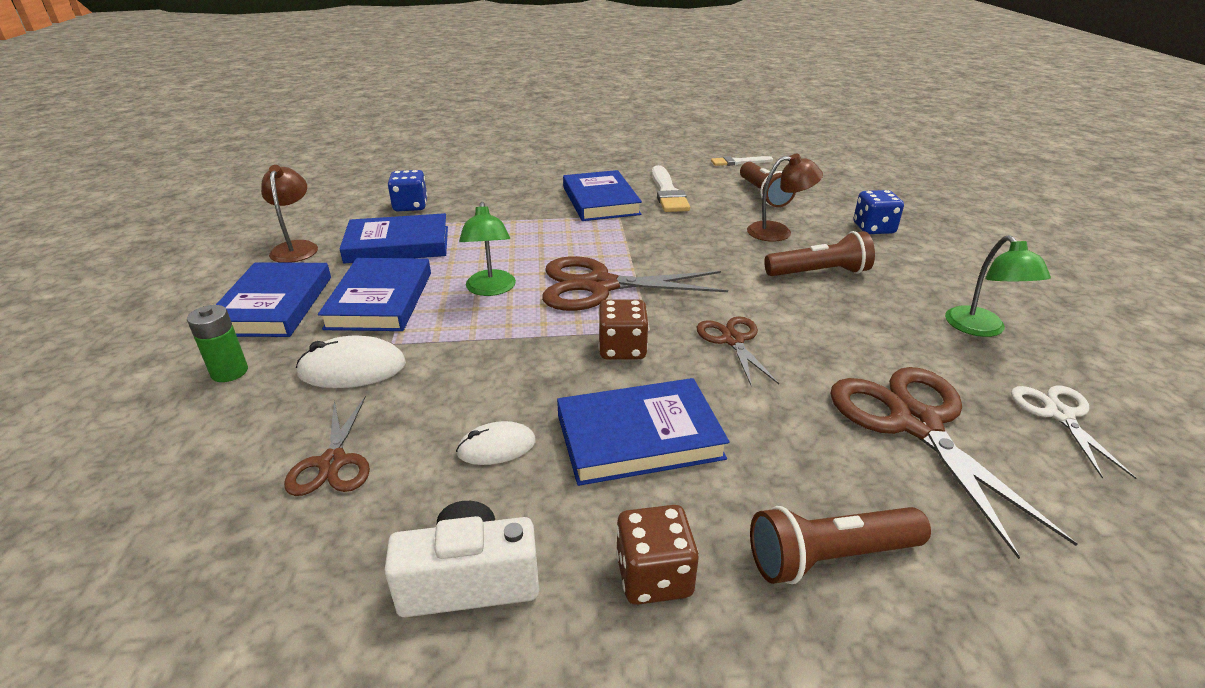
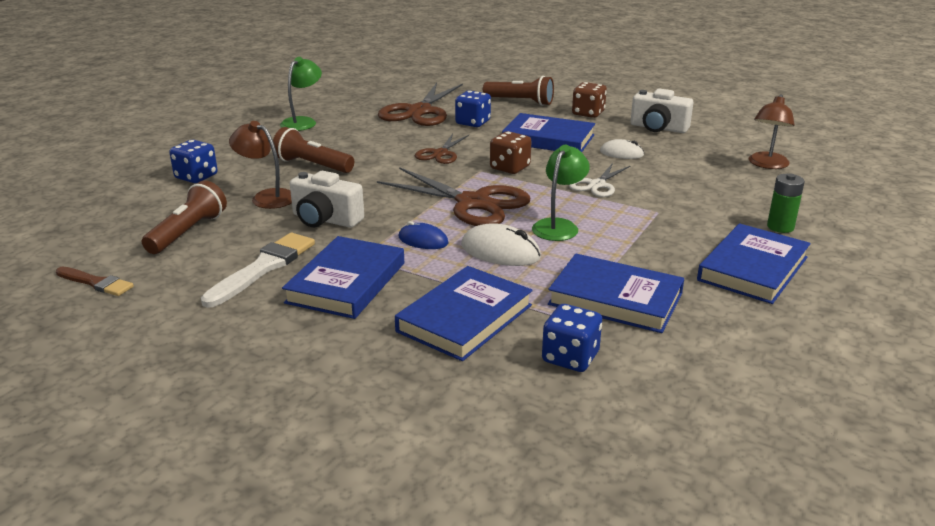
camera: 145 degrees left, 5 degrees down
brown lamp [261,165,318,263] -> brown lamp moved to [749,94,795,169]
brown scissors [284,396,370,496] -> none
white mouse [296,336,406,388] -> white mouse moved to [461,223,541,266]
blue book [318,258,431,331] -> blue book moved to [395,266,533,361]
white brush [711,156,773,166] -> brown brush [56,266,134,296]
white scissors [1011,386,1137,479] -> white scissors moved to [569,163,630,197]
none -> white camera [290,171,364,228]
none -> blue mouse [398,221,449,249]
none -> blue dice [455,91,491,127]

